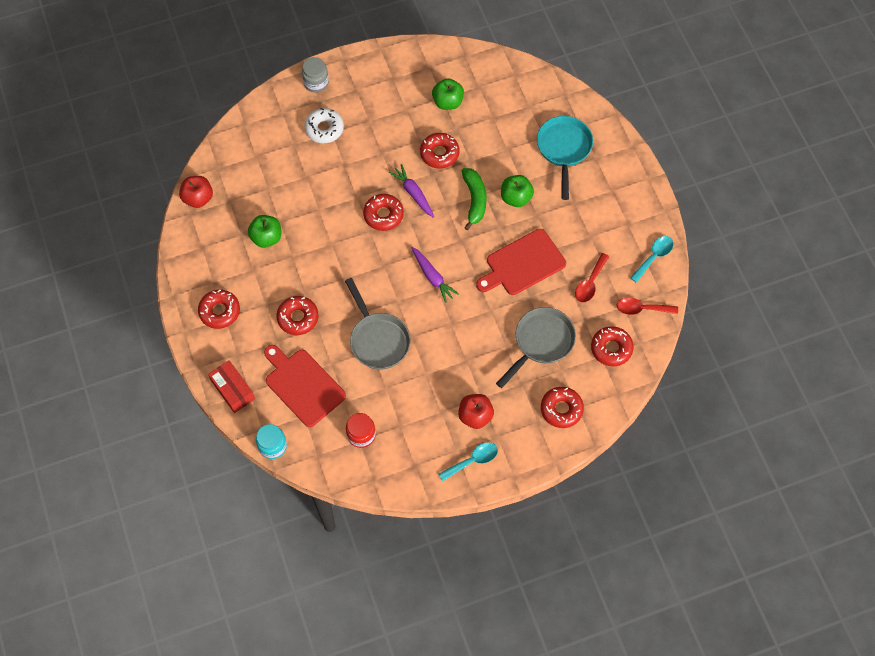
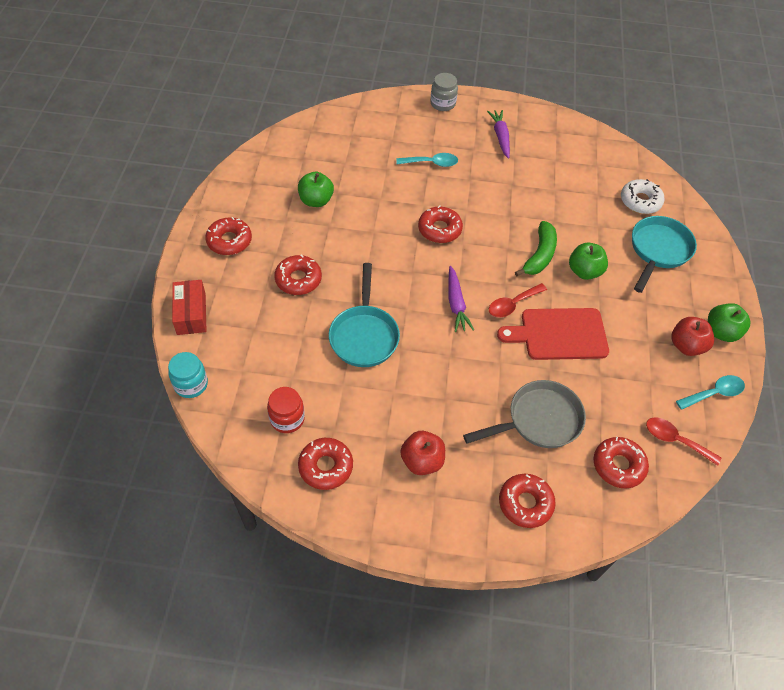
camera: 25 degrees right, 10 degrees down
red apple [179,176,213,208] -> red apple moved to [671,317,714,356]
red cutting board [264,345,346,427] -> none
white donut [304,108,344,143] -> white donut moved to [621,179,665,214]
grey pan [345,278,410,370] -> turquoise pan [329,263,400,367]
purple carrot [389,164,434,218] -> purple carrot moved to [487,110,510,158]
red donut [420,133,460,169] -> red donut moved to [298,438,353,490]
green apple [432,78,464,110] -> green apple moved to [708,303,750,342]
turquoise spoon [439,443,498,481] -> turquoise spoon moved to [396,153,458,167]
red spoon [575,253,609,303] -> red spoon moved to [489,283,547,318]

